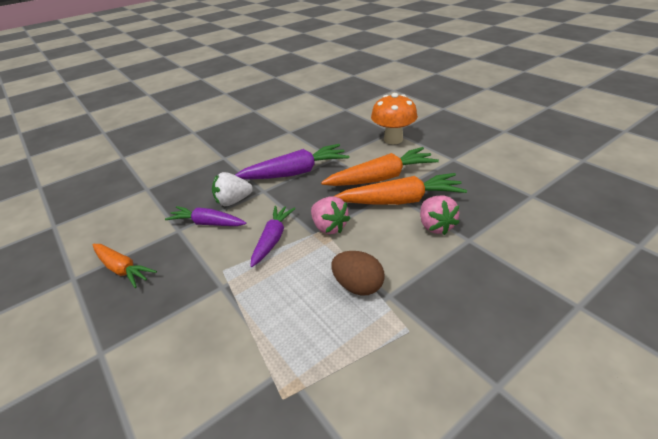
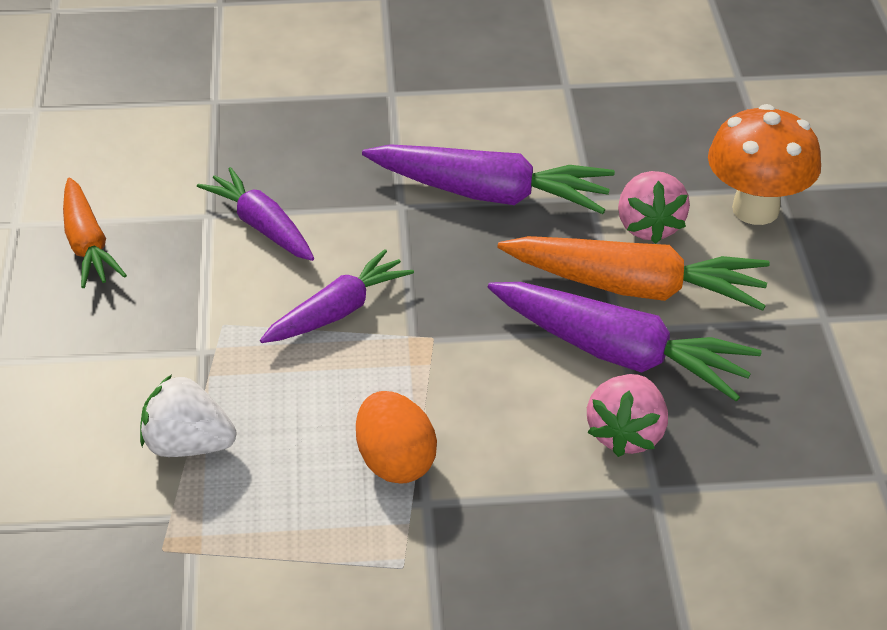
camera: 30 degrees right, 5 degrees up
white strawberry [212,172,253,206] -> white strawberry moved to [140,375,236,457]
pink strawberry [311,196,350,234] -> pink strawberry moved to [618,171,690,244]
brown egg [331,251,384,296] -> orange egg [356,391,437,484]
orange carrot [333,173,467,205] -> purple carrot [488,282,762,402]

